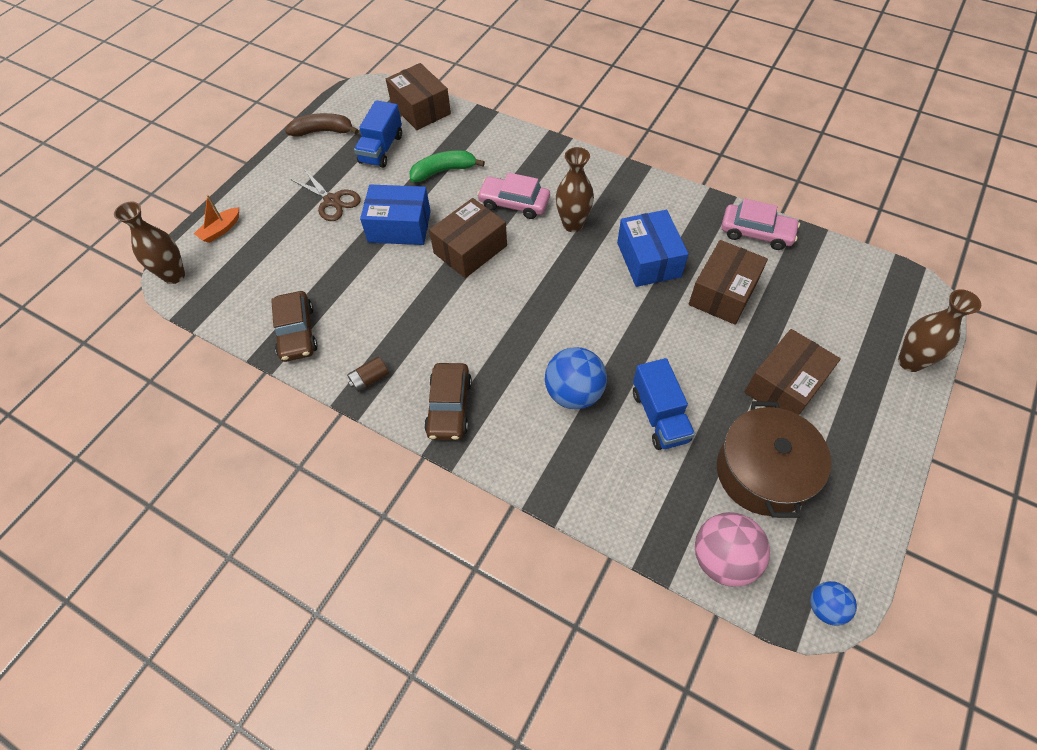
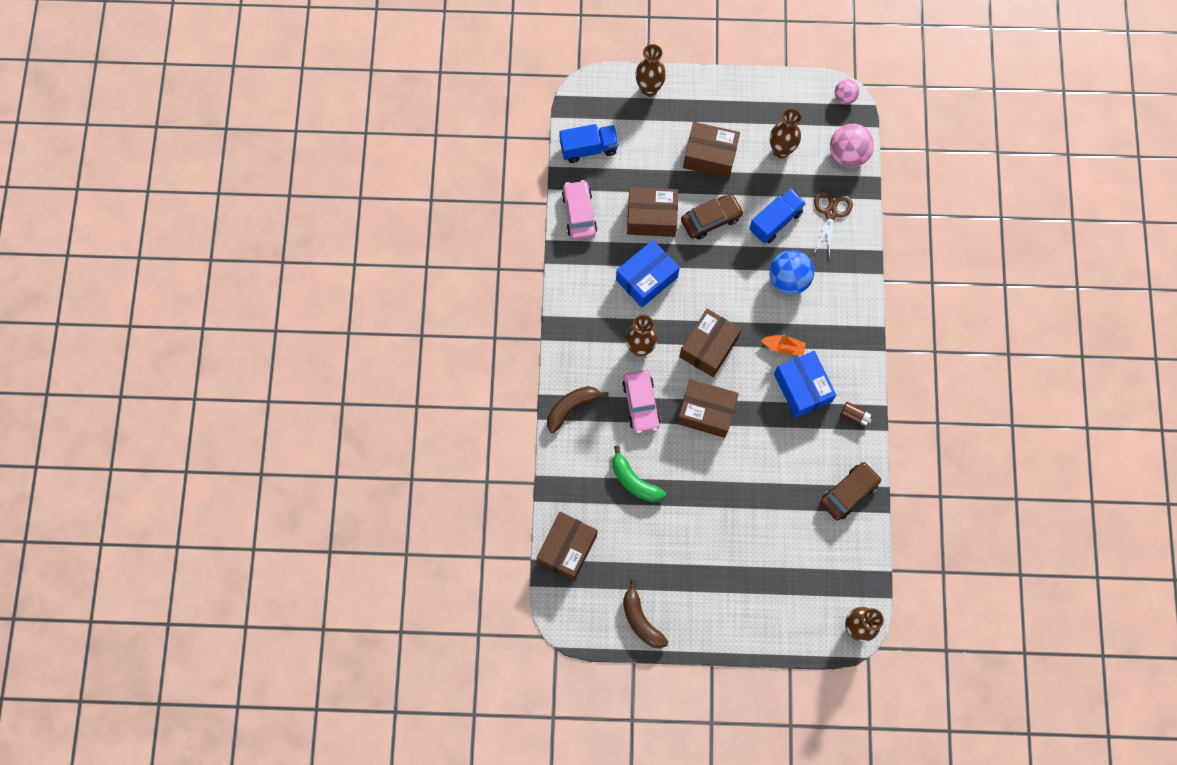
camera: 120 degrees left, 15 degrees up
orange boat [194,195,239,243] -> orange boat moved to [761,334,806,355]
brown scissors [290,169,361,221] -> brown scissors moved to [814,190,853,257]
blue truck [354,100,402,168] -> blue truck moved to [559,124,619,163]
blue box [360,185,431,245] -> blue box moved to [774,351,836,418]
brown car [424,363,472,440] -> brown car moved to [681,194,744,240]
brown pot [717,401,831,518] -> brown vase [770,108,802,159]
blue ball [810,581,857,626] -> pink ball [835,79,859,104]
none -> brown banana [547,386,608,433]
none -> brown box [679,309,741,377]

